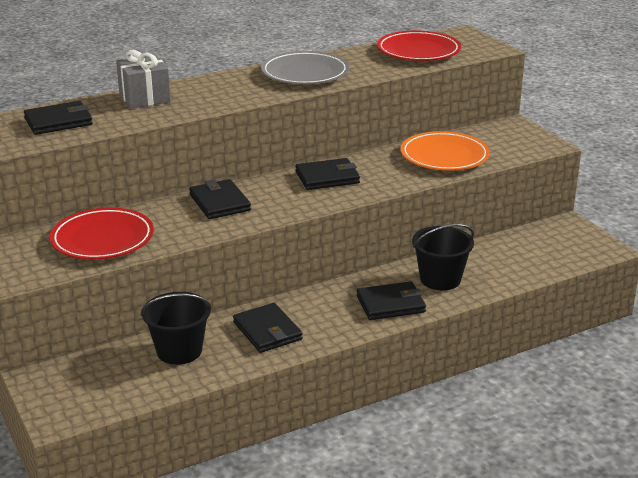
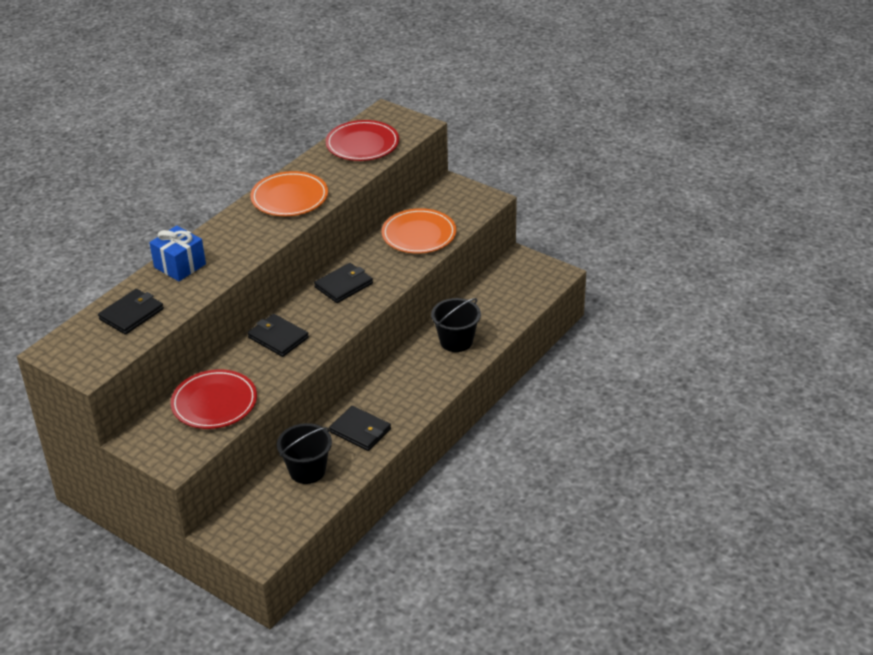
camera: 25 degrees left, 10 degrees up
grey gift [116,50,171,109] -> blue gift [149,225,206,281]
grey plate [261,51,349,84] -> orange plate [250,171,328,216]
black wallet [357,281,426,320] -> none

